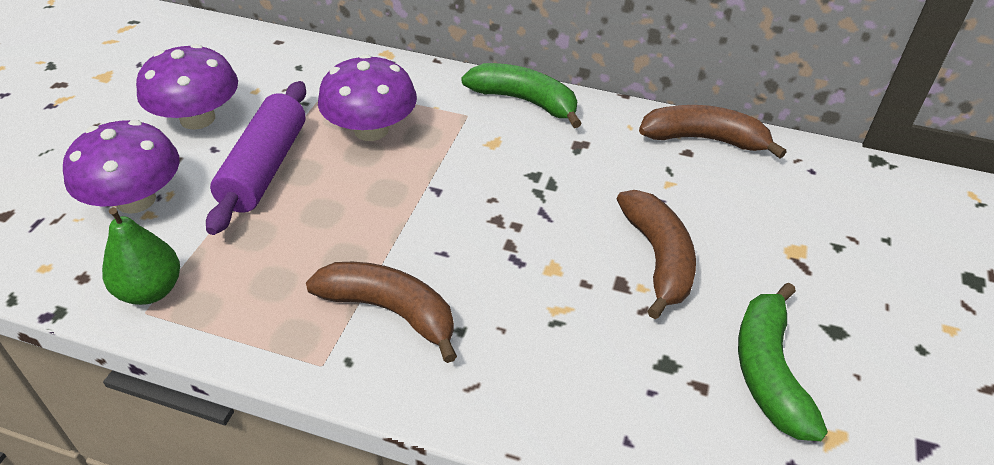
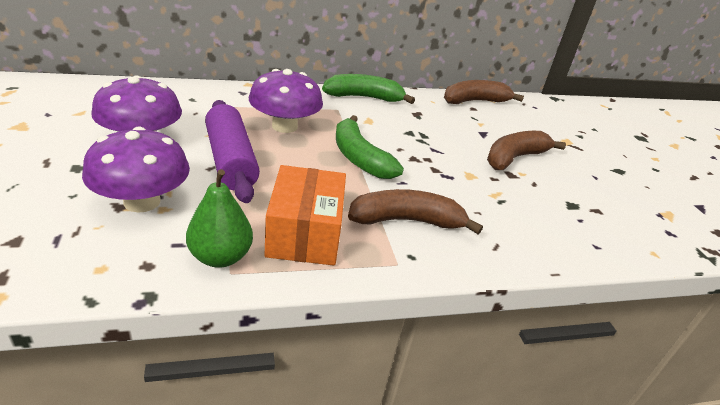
camera: 35 degrees left, 10 degrees down
brown banana [617,190,696,319] -> brown banana turned 90 degrees counterclockwise [487,131,566,170]
green banana [738,283,828,441] -> green banana moved to [336,115,404,179]
none -> orange box [264,165,346,266]

